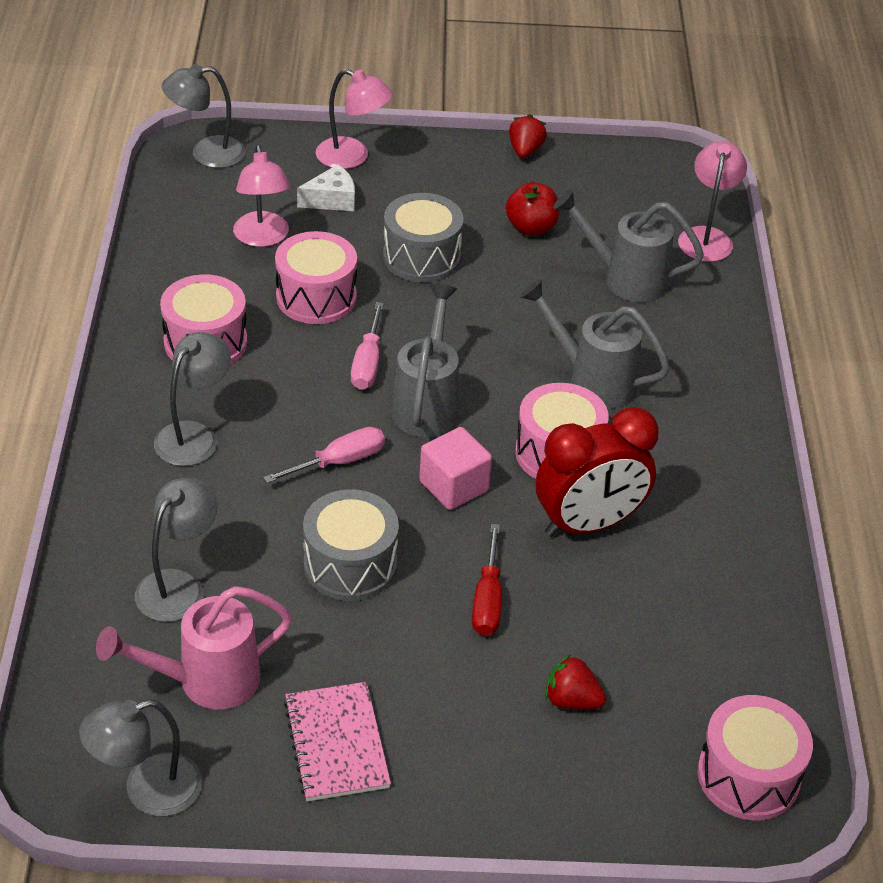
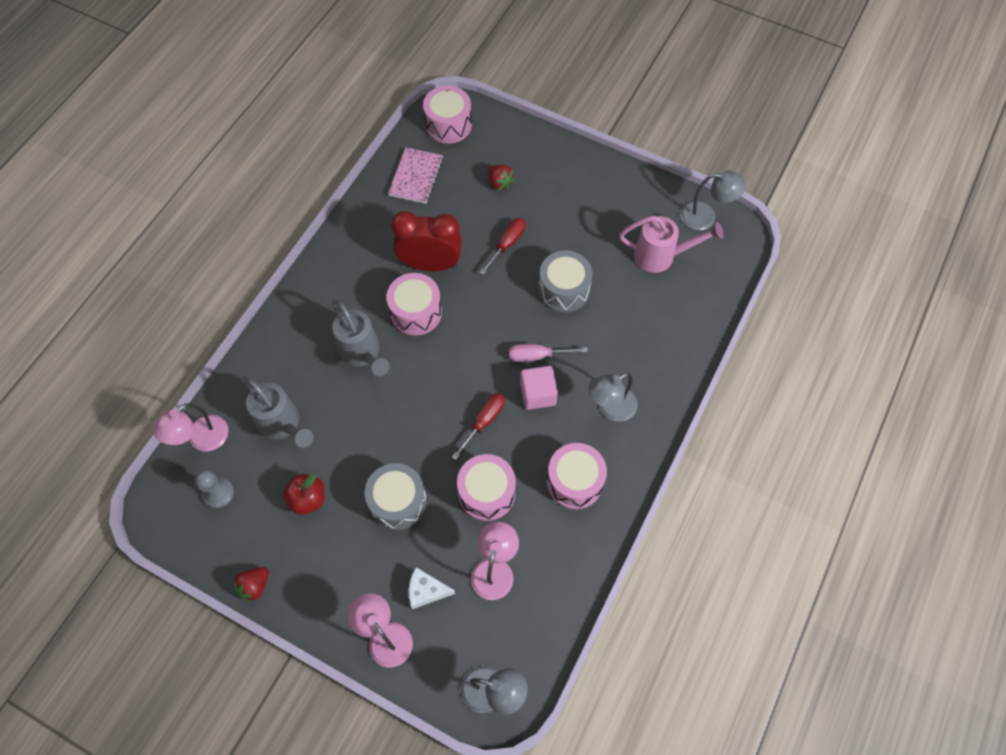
camera: 150 degrees left, 20 degrees up
grey lamp [135,478,217,622] -> none
pink notebook [284,682,391,801] -> pink notebook moved to [388,147,443,204]
pink screwdriver [351,302,384,390] -> red screwdriver [452,393,505,460]
grey watering can [391,284,459,438] -> none
pink cube [419,427,492,510] -> pink cube moved to [520,366,558,410]
none -> grey pawn [195,470,234,508]

